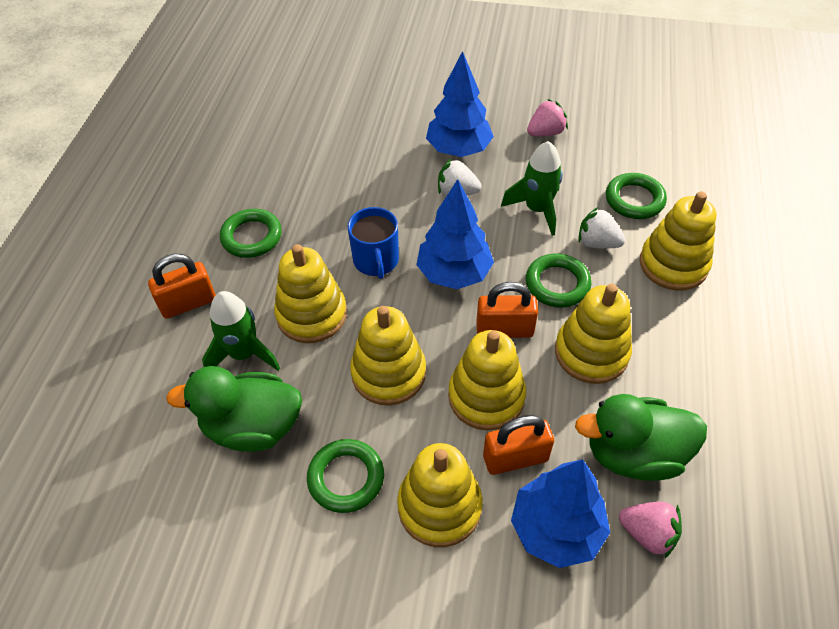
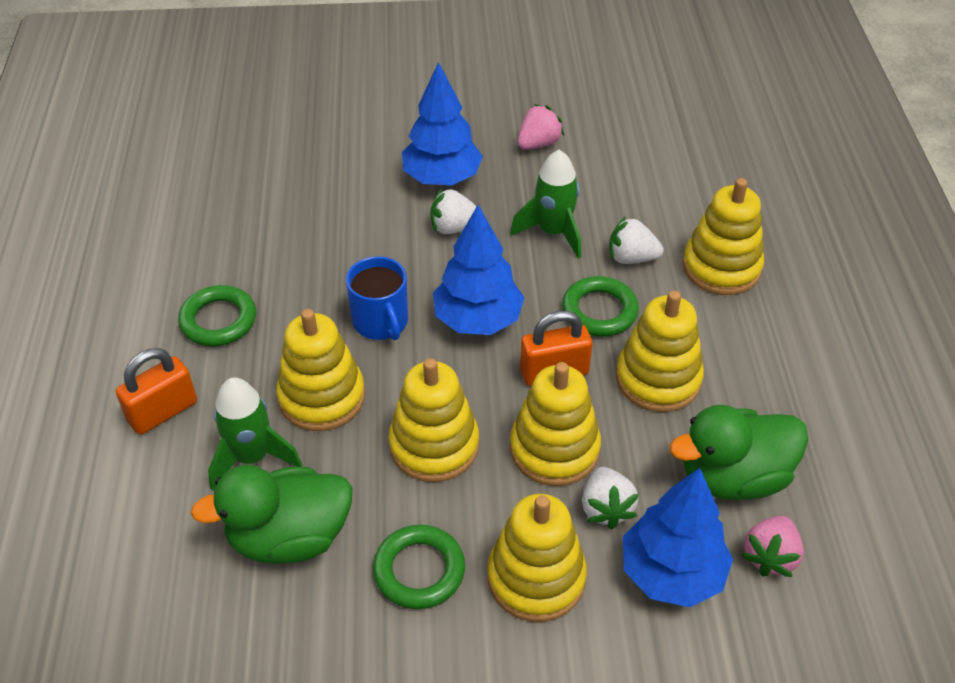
camera: 15 degrees left, 5 degrees down
orange padlock [483,415,554,475] -> white strawberry [582,467,639,529]
green ring [606,173,667,219] -> none
pink strawberry [619,502,682,558] -> pink strawberry turned 105 degrees clockwise [741,516,804,577]

